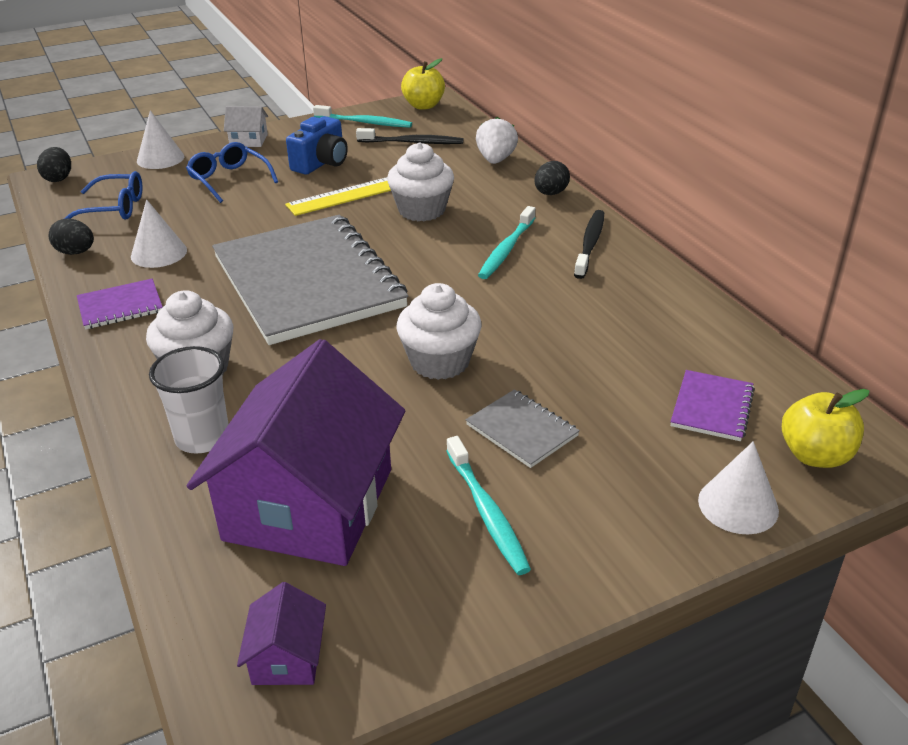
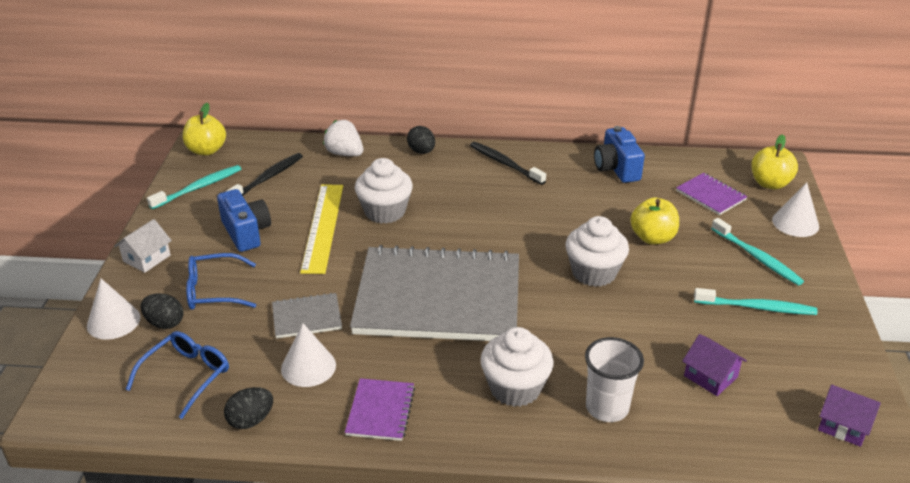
camera: 60 degrees left, 0 degrees up
black egg [37,147,71,182] -> black egg moved to [141,293,184,329]
purple house [187,339,405,566] -> purple house [682,334,747,396], size x0.40
grey notebook [466,389,580,468] -> grey notebook moved to [272,293,342,339]
turquoise toothbrush [478,206,535,279] -> turquoise toothbrush moved to [711,218,804,286]
none -> blue camera [594,126,645,183]
none -> yellow apple [630,198,679,245]

